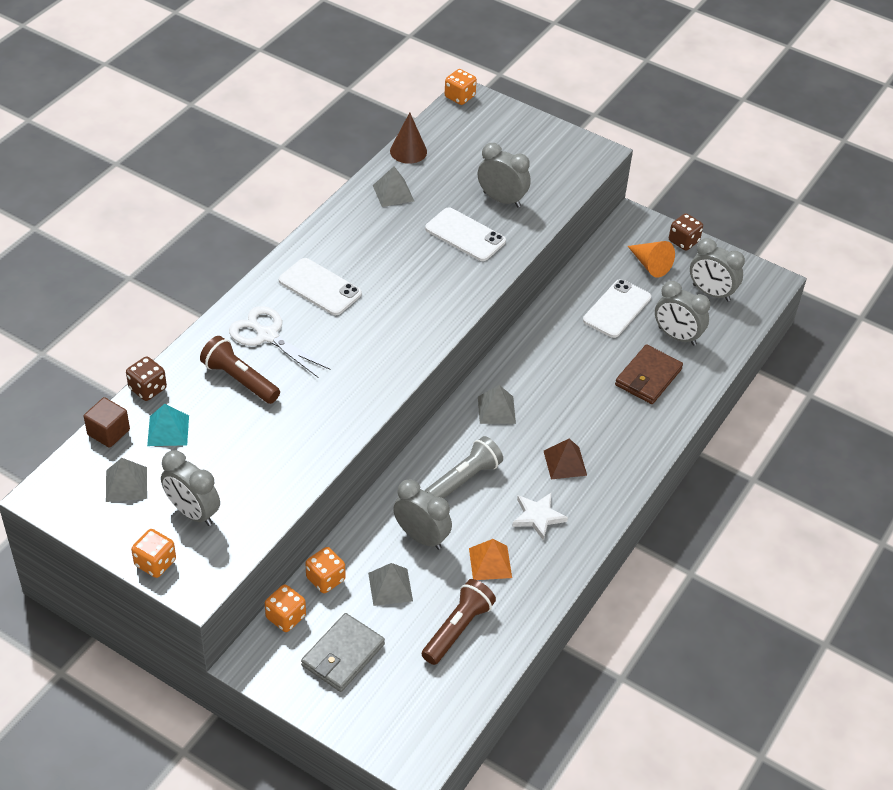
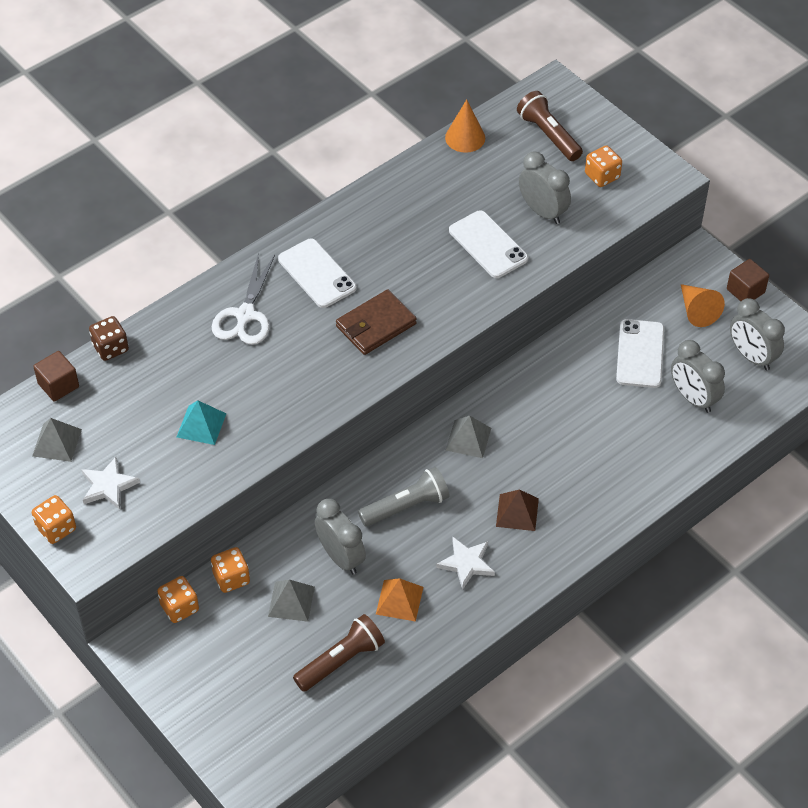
camera: 20 degrees right, 5 degrees up
turquoise pyramid [147,404,189,446] -> turquoise pyramid moved to [177,400,226,445]
grey clock [161,450,220,526] -> white star [81,457,140,510]
brown flashlight [200,336,280,404] -> brown flashlight moved to [517,91,583,161]
white scissors [229,306,331,378] -> white scissors turned 135 degrees counterclockwise [212,253,275,345]
grey wallet [301,613,385,692] -> none
grey pyramid [373,166,414,207] -> none
brown cone [390,112,427,164] -> orange cone [445,99,485,153]
orange dice [444,69,477,105] -> orange dice moved to [585,145,622,187]
white phone [583,279,651,338] -> white phone turned 45 degrees counterclockwise [616,319,664,388]
brown wallet [615,344,683,404] -> brown wallet moved to [336,289,417,355]
brown dice [669,213,703,251] -> brown cube [727,259,769,301]

